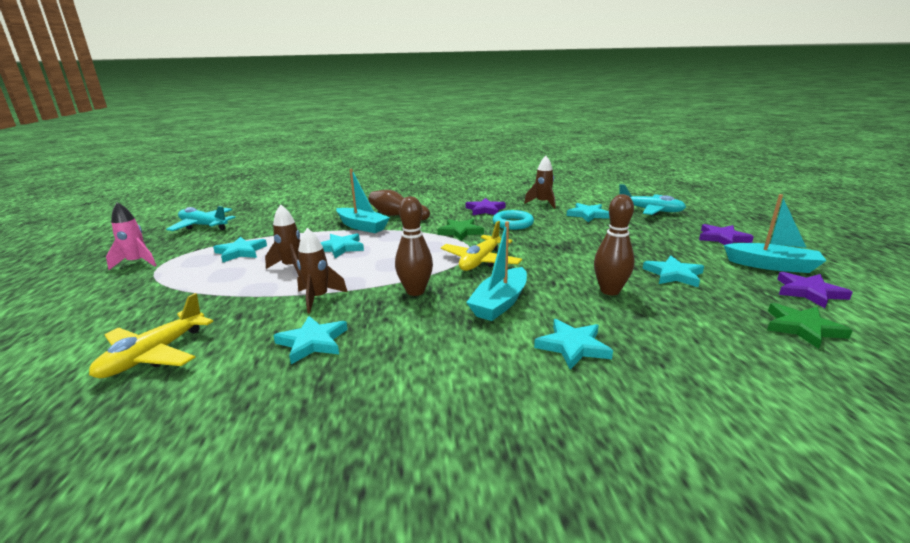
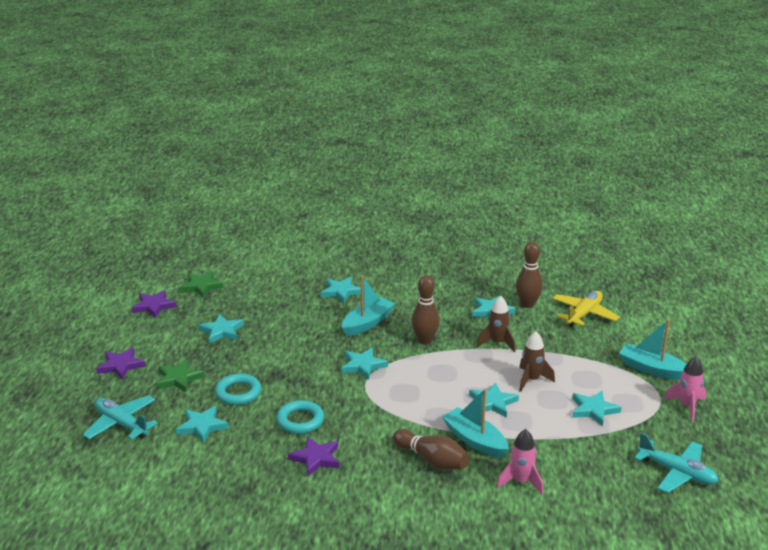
camera: 170 degrees left, 5 degrees up
green star [438,219,484,240] -> green star moved to [157,359,204,392]
yellow plane [441,221,522,271] -> turquoise star [341,347,388,380]
brown rocket [524,156,555,209] -> none
brown bowling pin [594,194,634,295] -> brown bowling pin moved to [516,242,543,308]
turquoise boat [724,194,827,273] -> turquoise boat moved to [619,319,686,380]
none -> turquoise ring [215,374,261,405]
none -> pink rocket [497,429,543,494]

